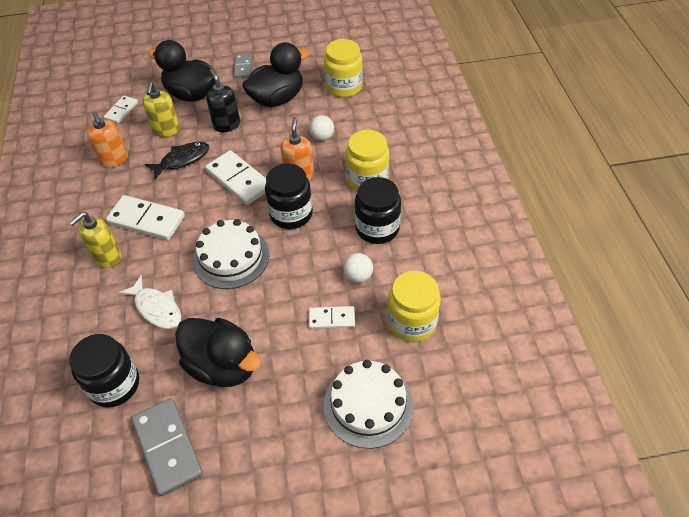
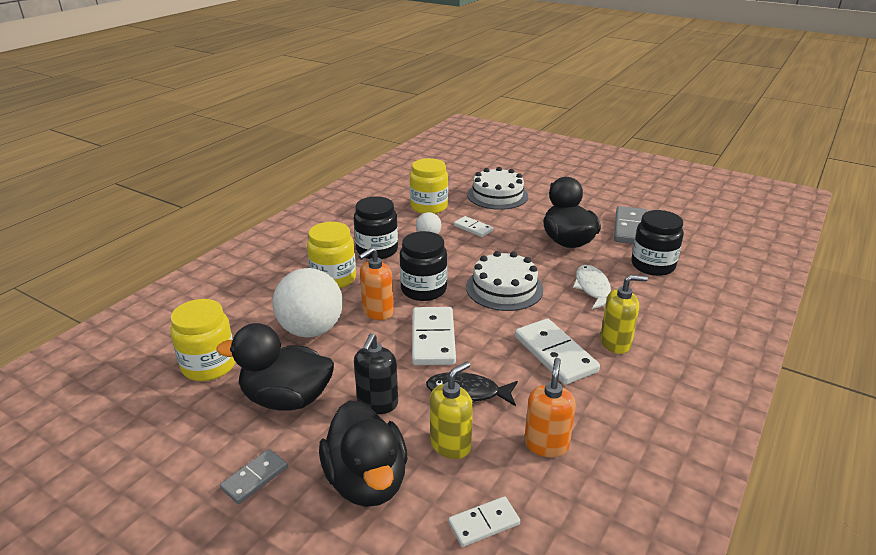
camera: 140 degrees left, 20 degrees down
white ball [309,115,334,141] -> white ball [272,268,343,338], size x2.13

